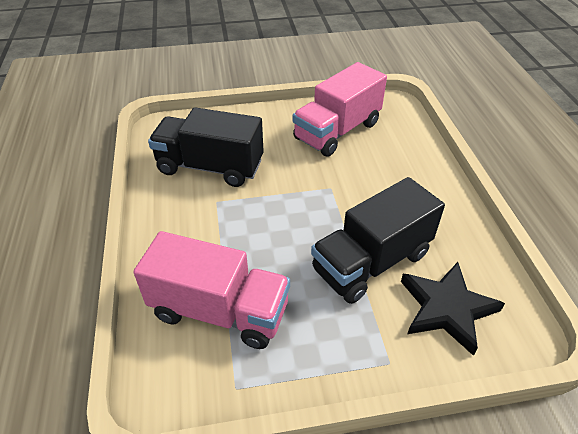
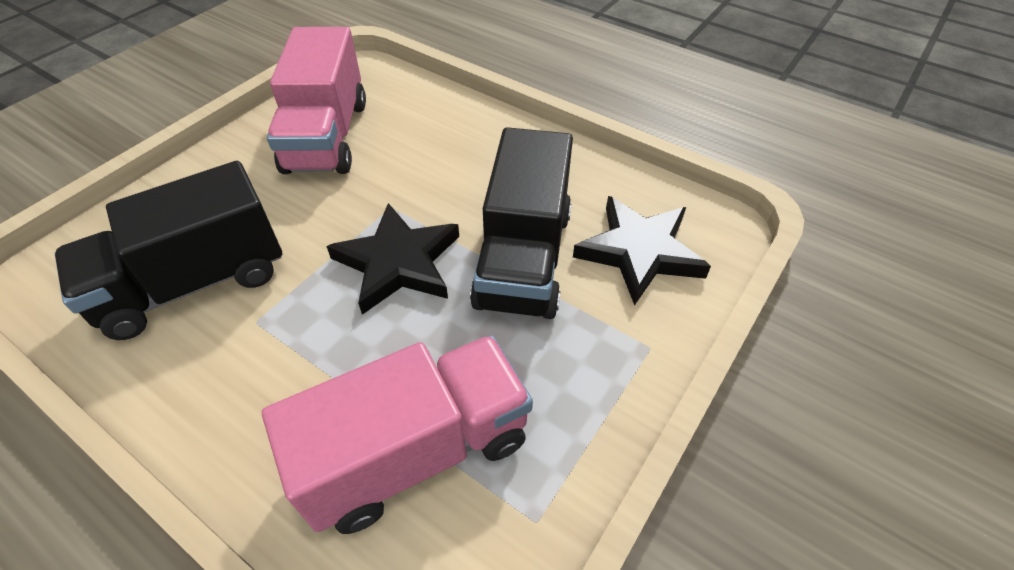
camera: 45 degrees left, 5 degrees up
none -> black star [326,203,459,315]

